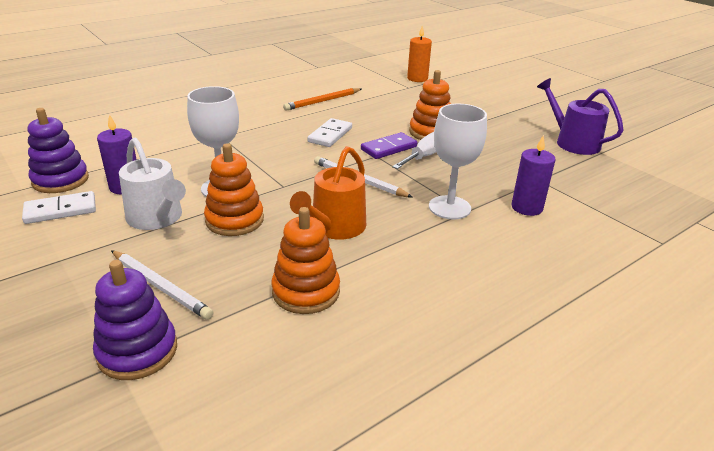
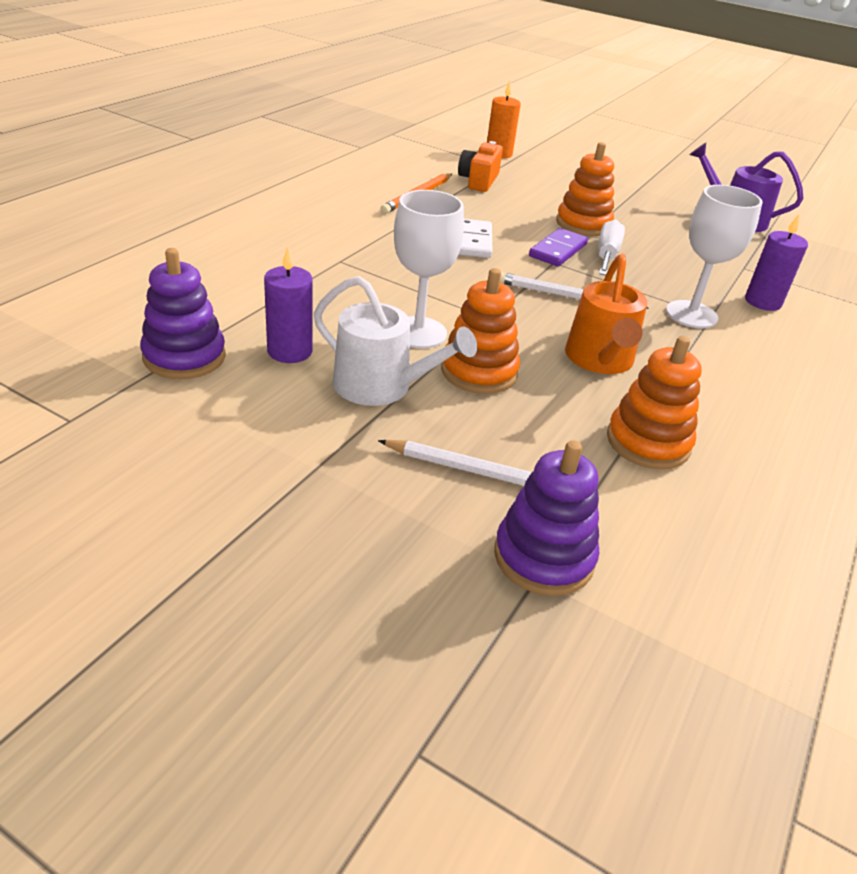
camera: 25 degrees left, 5 degrees up
white domino [22,191,96,224] -> none
none -> orange camera [458,141,503,192]

